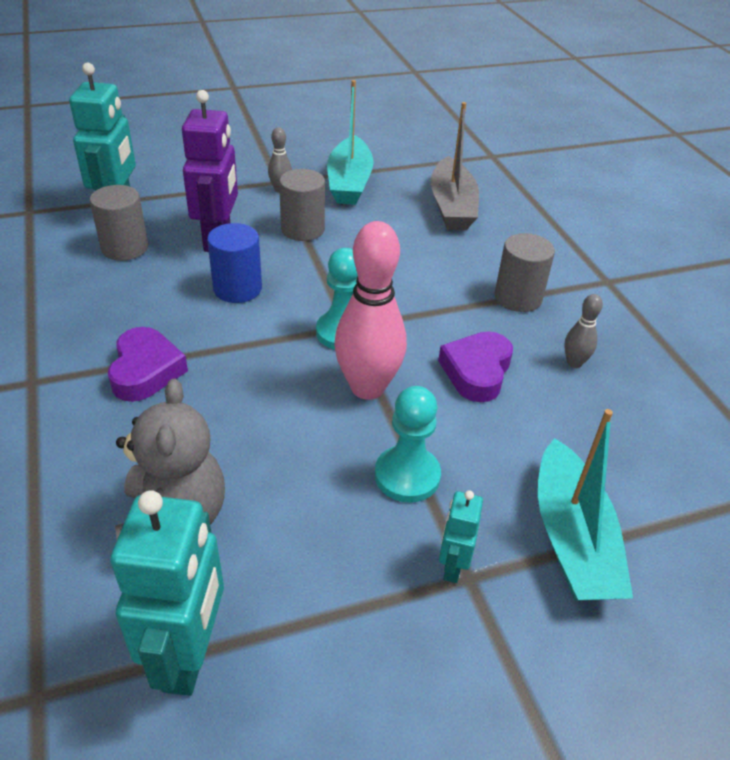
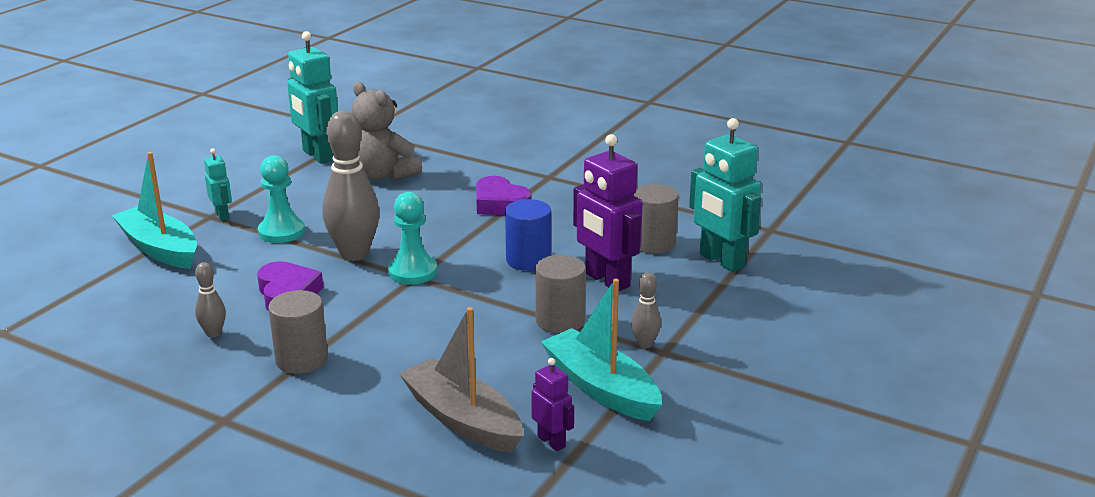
camera: 140 degrees right, 15 degrees down
pink bowling pin [334,221,407,400] -> grey bowling pin [322,111,380,261]
none -> purple robot [531,358,574,451]

